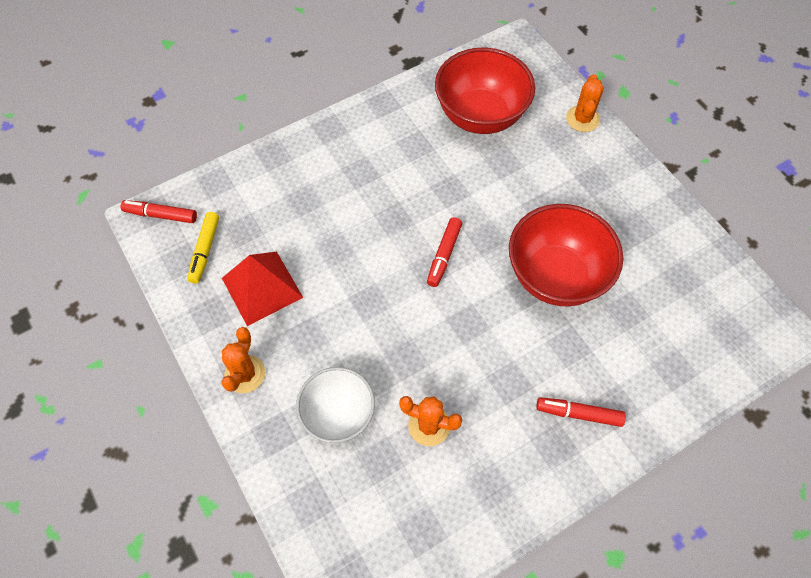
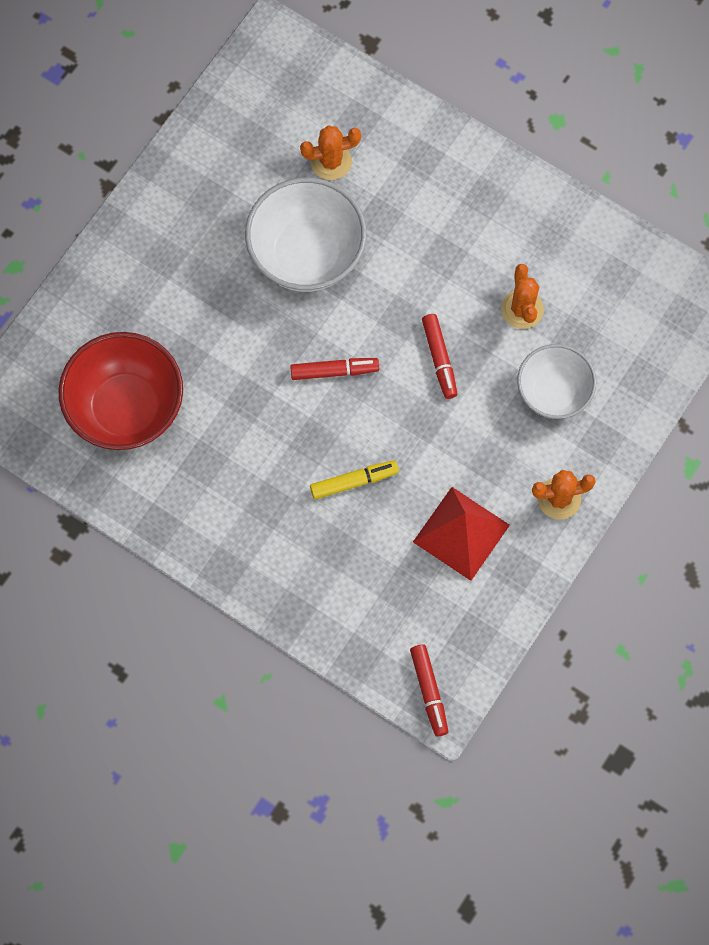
camera: 115 degrees left, 10 degrees up
yellow marker [187,212,219,284] -> yellow marker moved to [310,460,399,500]
red bowl [509,204,623,307] -> white bowl [245,177,367,292]
red marker [536,397,626,427] -> red marker moved to [422,314,458,399]
orange cactus [566,74,604,132] -> orange cactus moved to [300,125,361,180]

